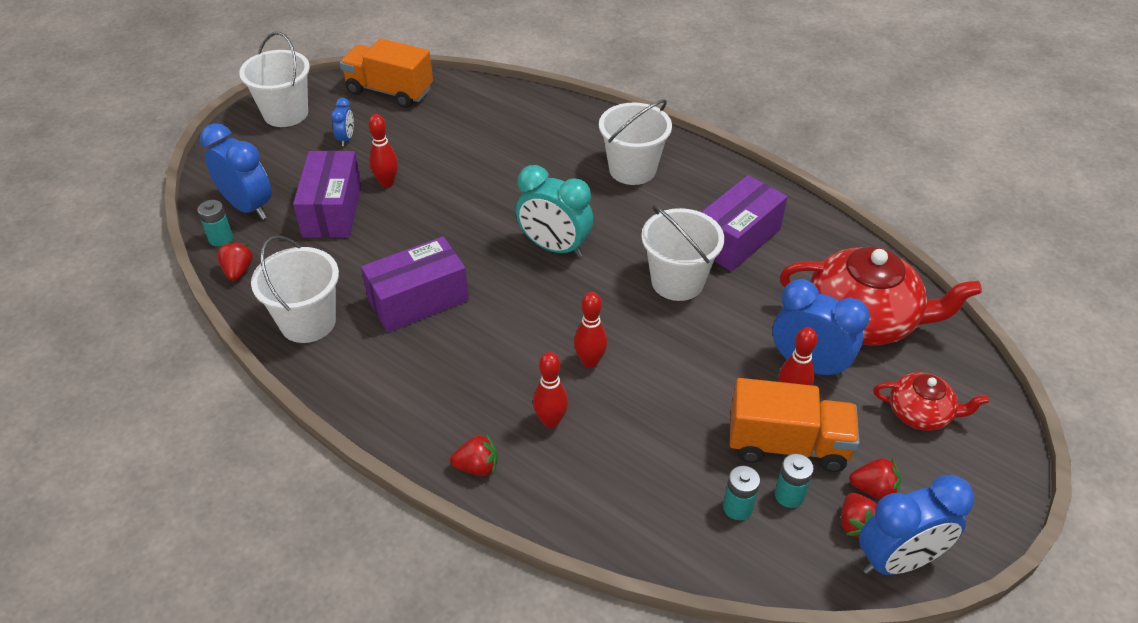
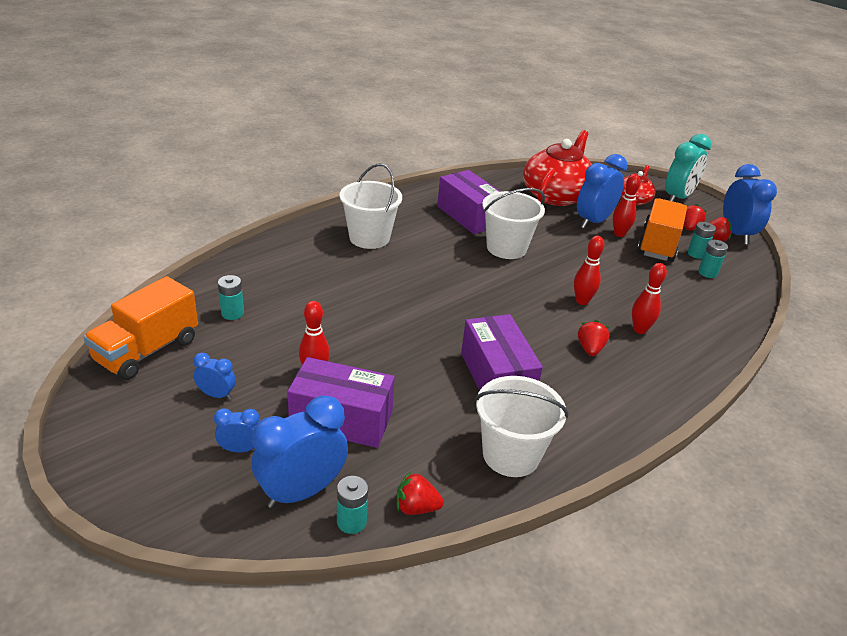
camera: 80 degrees left, 10 degrees down
white bucket [239,32,310,127] -> none
red strawberry [450,434,498,476] -> red strawberry moved to [578,320,609,356]
turquoise clock [516,165,593,257] -> turquoise clock moved to [665,134,711,202]
none -> blue clock [214,408,259,453]
none -> turquoise battery [218,275,244,320]

